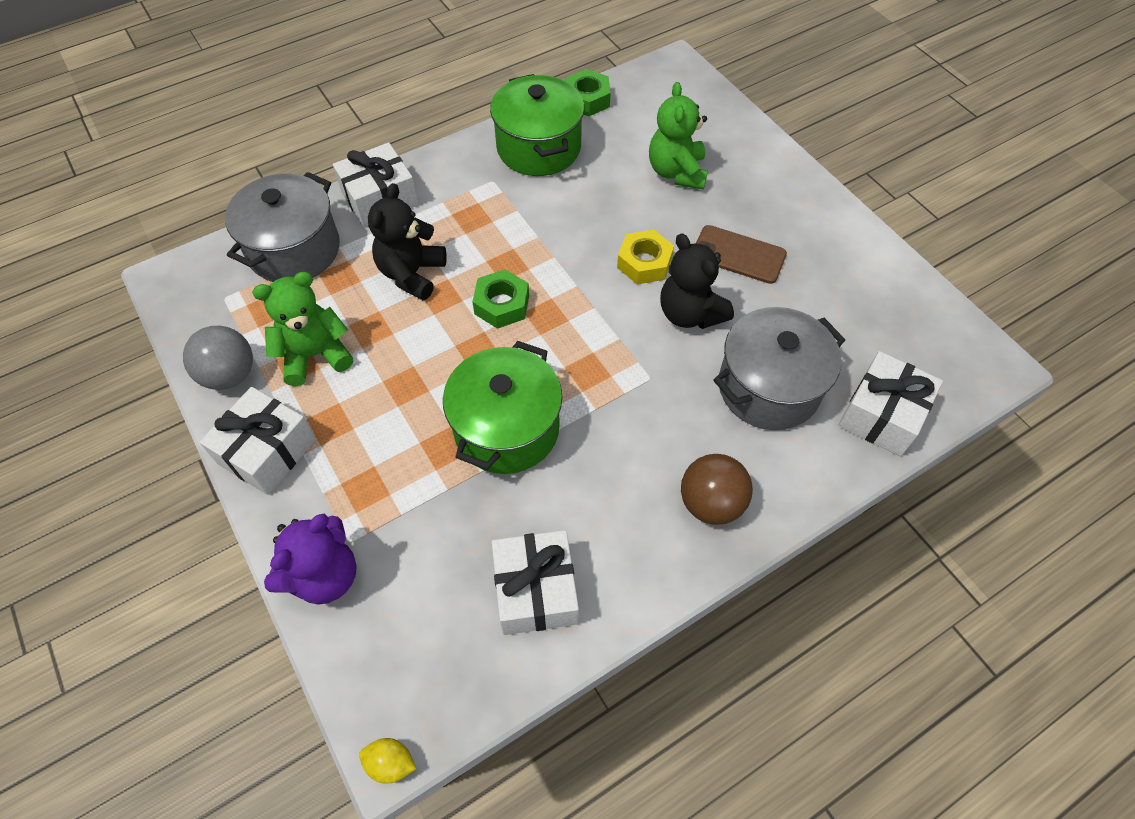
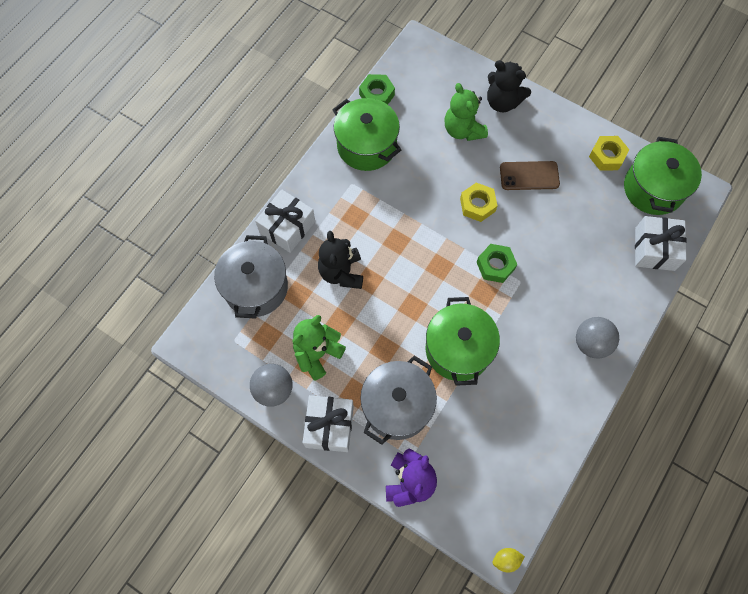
camera: 25 degrees left, 10 degrees up
green nut [472,269,529,329] -> green nut moved to [477,244,517,283]
white gift [492,530,579,635] -> none
black teddy bear [660,233,734,329] -> black teddy bear moved to [487,60,531,112]
brown ball [681,454,753,525] -> grey ball [576,317,619,359]
grey pot [713,307,845,430] -> grey pot moved to [360,356,437,445]
none -> yellow nut [589,136,629,170]
none -> green pot [624,137,702,215]

